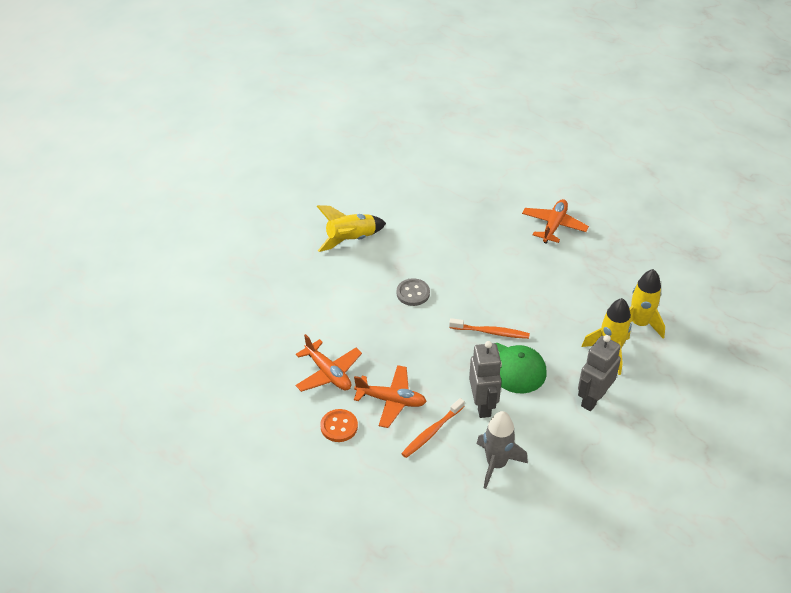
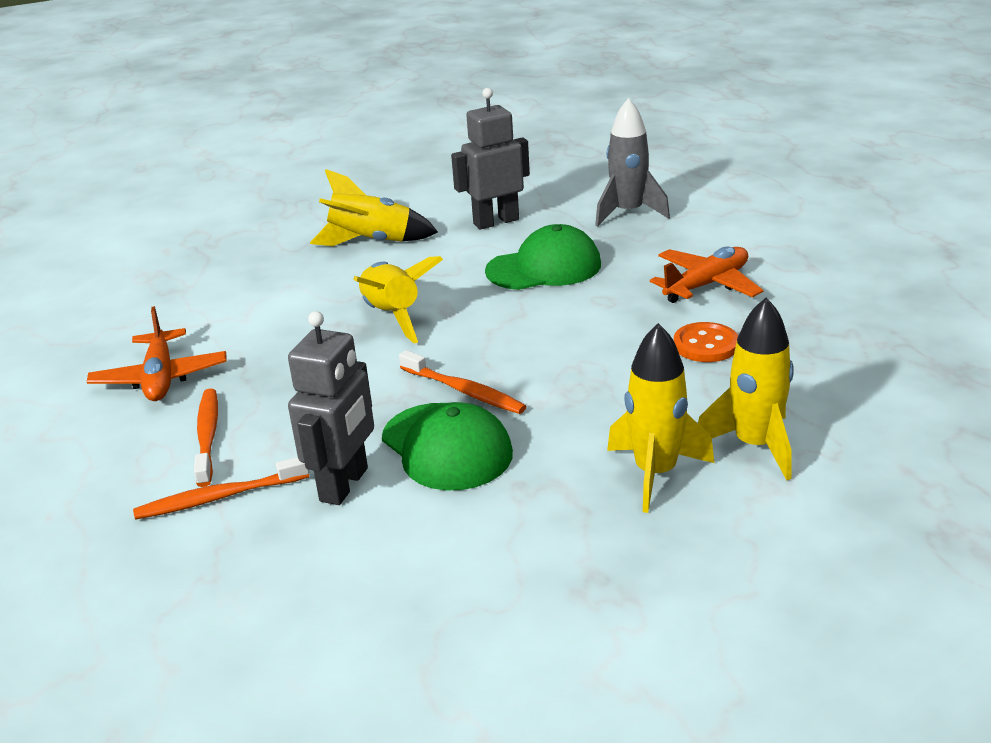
camera: 30 degrees right, 15 degrees down
orange button [320,409,358,442] -> orange button moved to [674,322,738,362]
orange plane [354,365,427,428] -> orange toothbrush [194,389,218,487]
grey button [397,278,430,306] -> yellow rocket [353,256,443,344]
grey rocket [476,411,528,489] -> grey rocket moved to [595,98,670,227]
grey robot [578,335,621,411] -> grey robot moved to [451,88,530,229]
none -> green cap [485,224,601,290]

